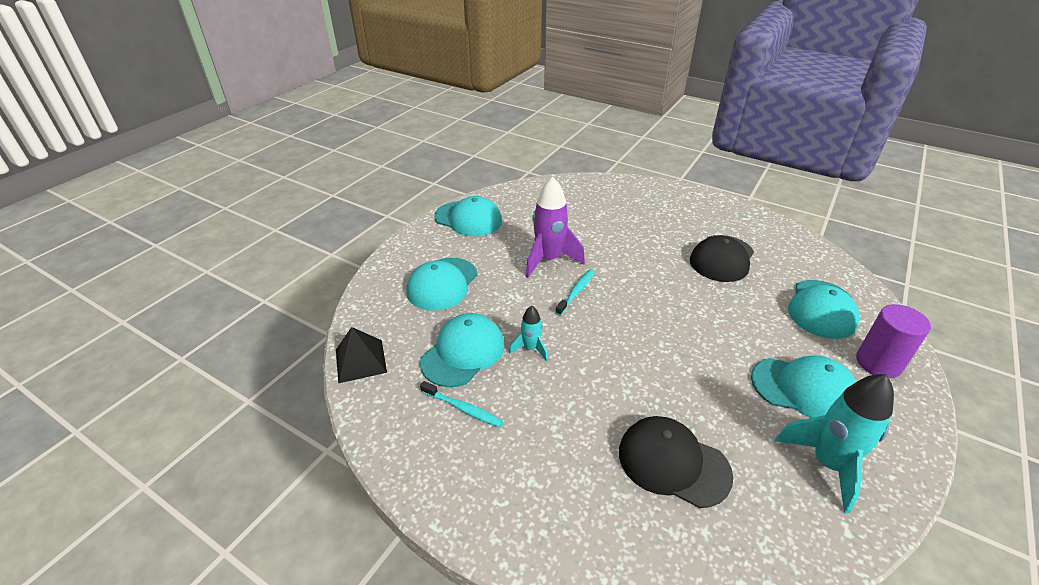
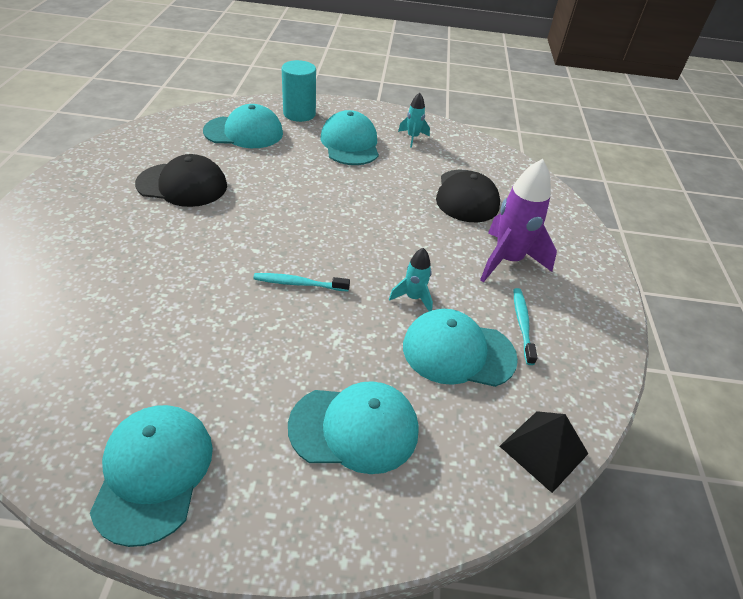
camera: 120 degrees left, 5 degrees up
purple rocket [525,177,585,278] -> purple rocket moved to [480,159,557,282]
turquoise rocket [775,374,894,514] -> turquoise rocket [398,92,430,147], size x0.52
purple cylinder [856,304,931,378] -> turquoise cylinder [282,60,316,122]

